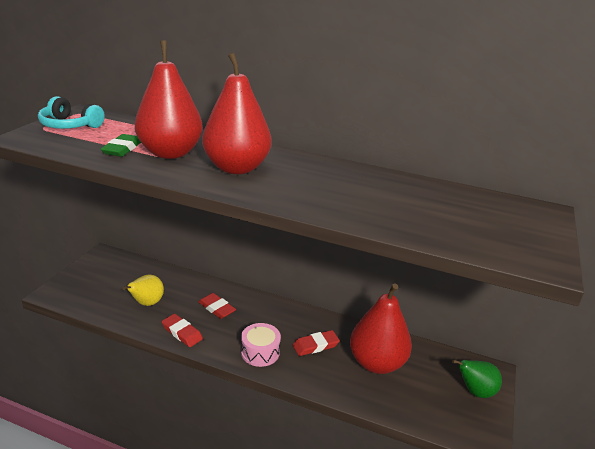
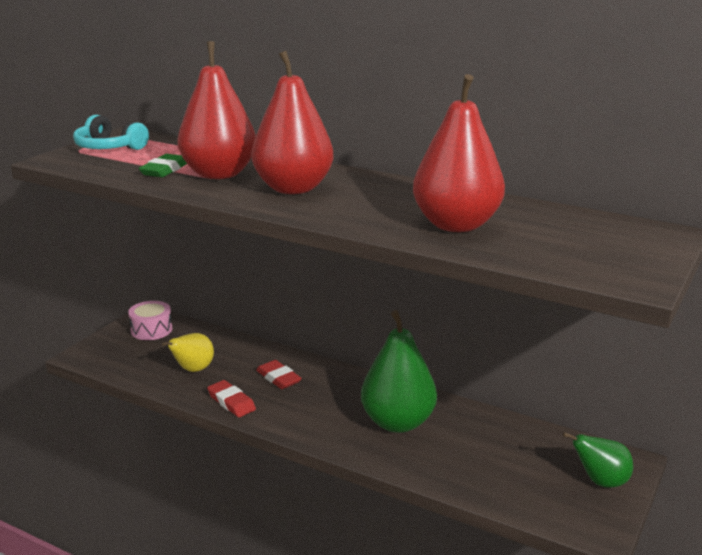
camera: 10 degrees right, 5 degrees down
pink drum [241,323,281,367] -> pink drum moved to [128,301,172,340]
red eraser [293,330,340,356] -> green pear [361,310,437,433]
red pear [350,284,412,374] -> red pear moved to [413,74,505,232]

